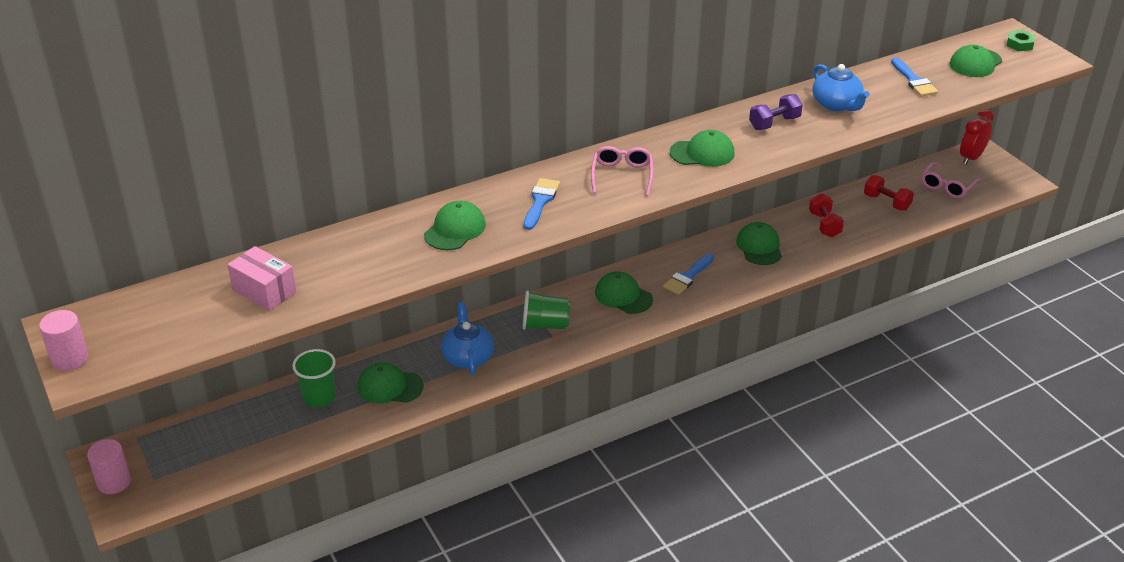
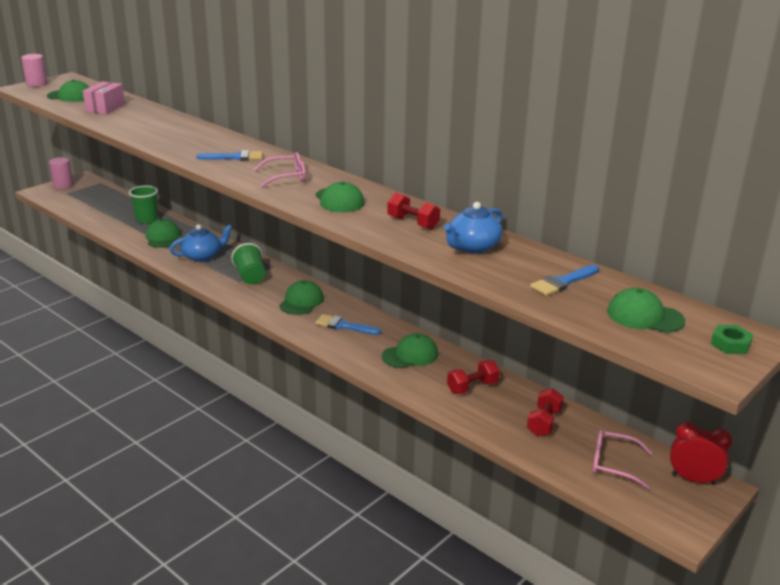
camera: 70 degrees right, 10 degrees down
green cap [424,201,486,250] -> green cap moved to [47,80,89,102]
purple dumbbell [749,94,803,130] -> red dumbbell [387,193,440,230]

